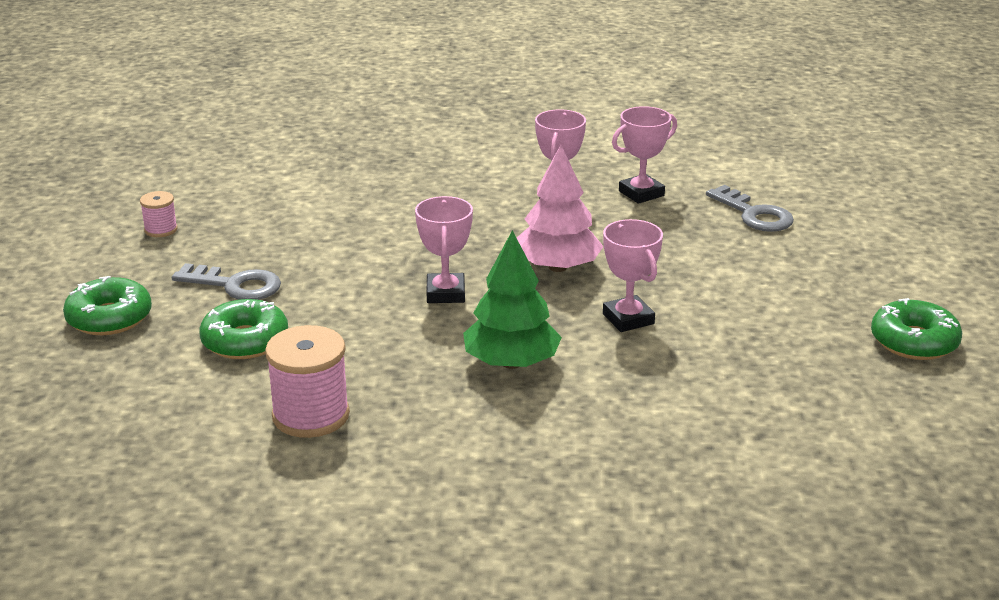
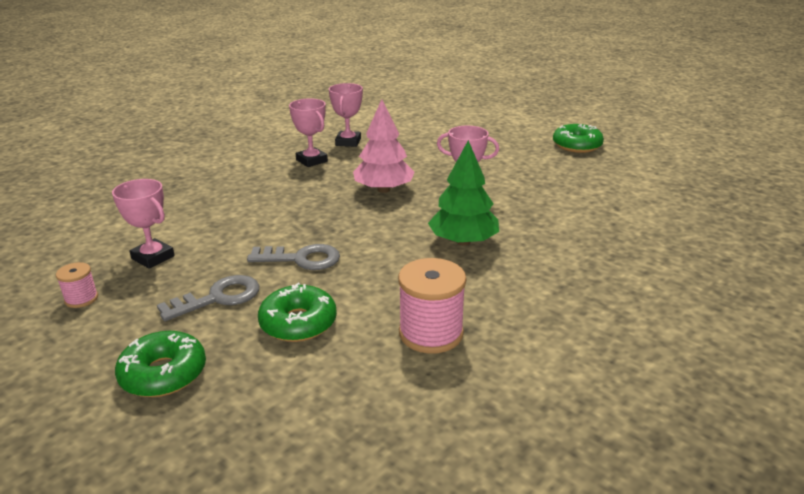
camera: 50 degrees left, 0 degrees up
pink trophy [415,196,473,303] -> pink trophy moved to [112,179,175,269]
grey key [706,185,794,232] -> grey key moved to [247,244,340,270]

